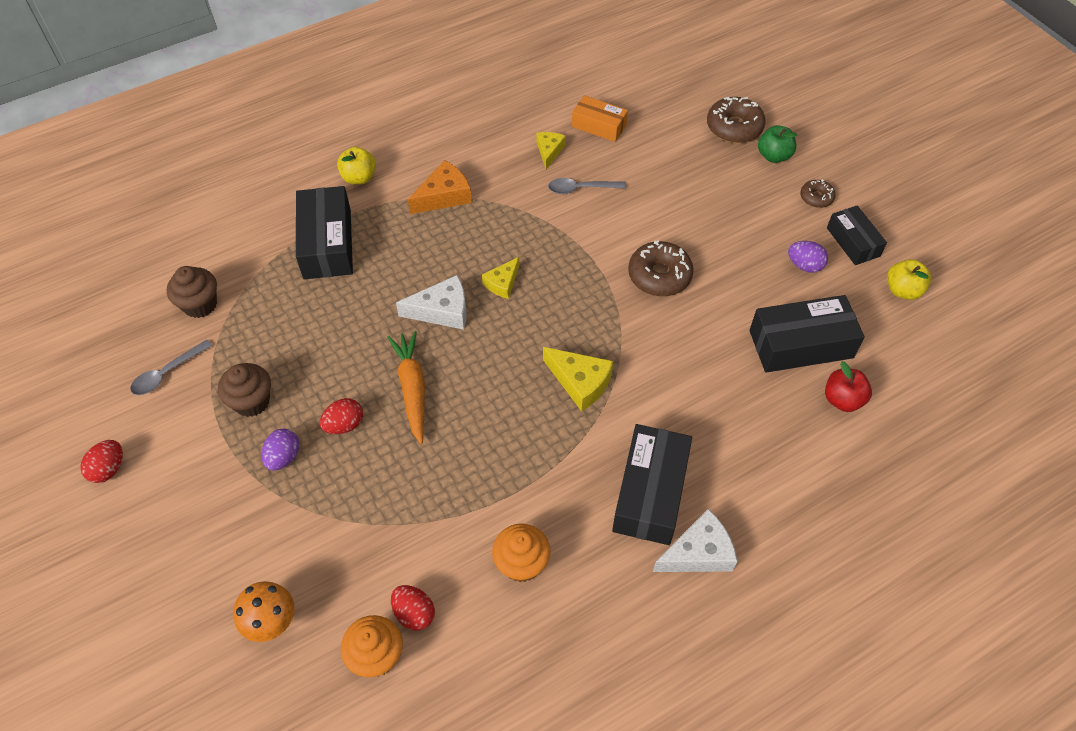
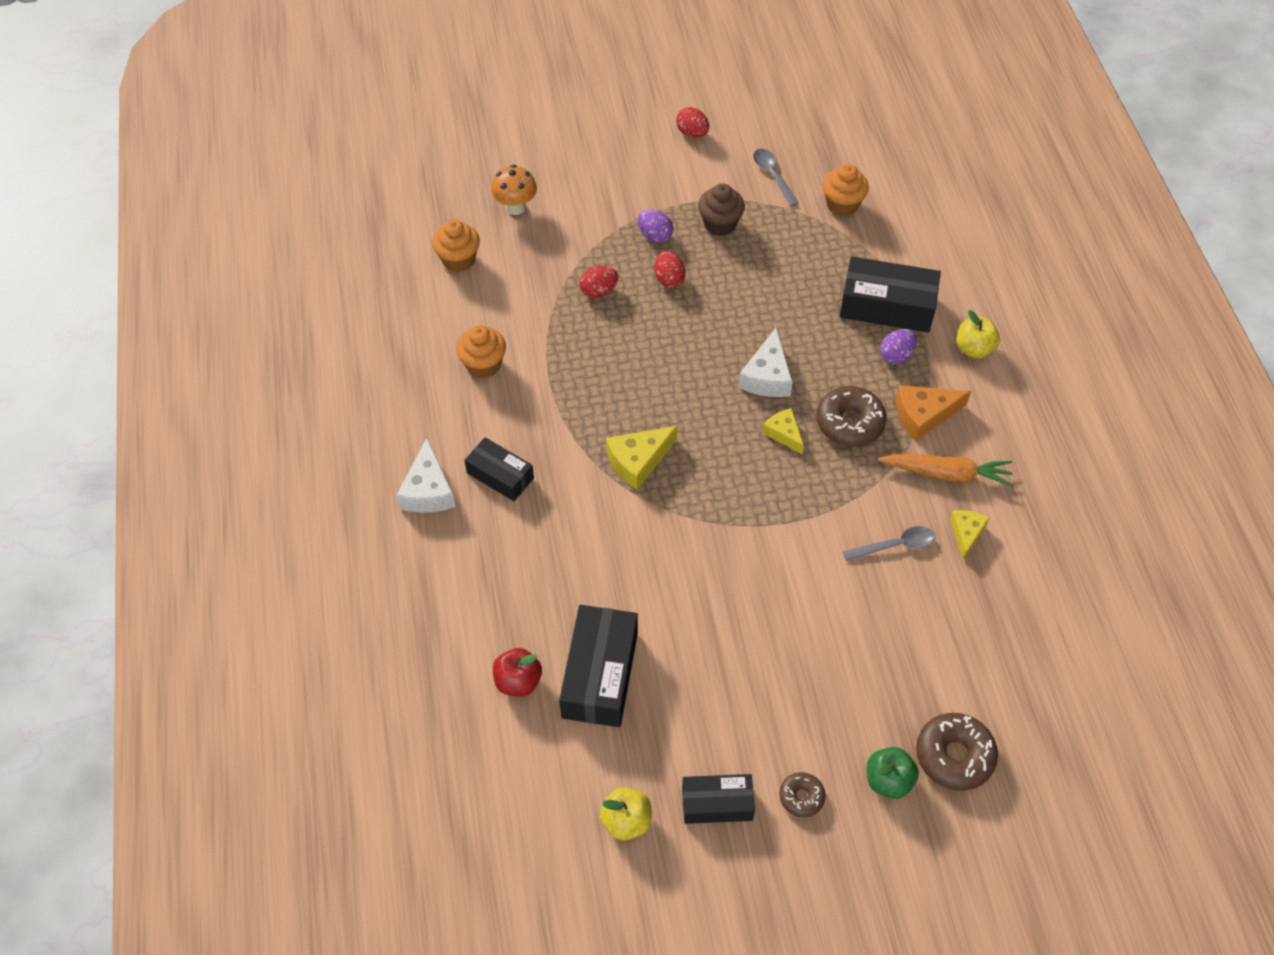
camera: 110 degrees right, 0 degrees up
brown cupcake [167,266,217,318] -> orange cupcake [823,164,869,216]
orange carrot [387,331,425,444] -> orange carrot moved to [878,454,1013,487]
red egg [391,585,435,631] -> red egg moved to [579,266,619,298]
orange cheese [408,160,472,214] -> orange cheese turned 90 degrees clockwise [896,385,971,441]
yellow cheese [537,132,566,169] -> yellow cheese turned 105 degrees counterclockwise [950,510,989,560]
grey spoon [548,178,626,194] -> grey spoon turned 60 degrees clockwise [843,526,935,561]
orange box [572,95,628,142] -> none
black box [612,424,692,545] -> black box [465,437,534,501], size x0.62
brown donut [628,240,694,296] -> brown donut moved to [816,386,886,447]
purple egg [788,241,828,273] -> purple egg moved to [880,329,917,365]

